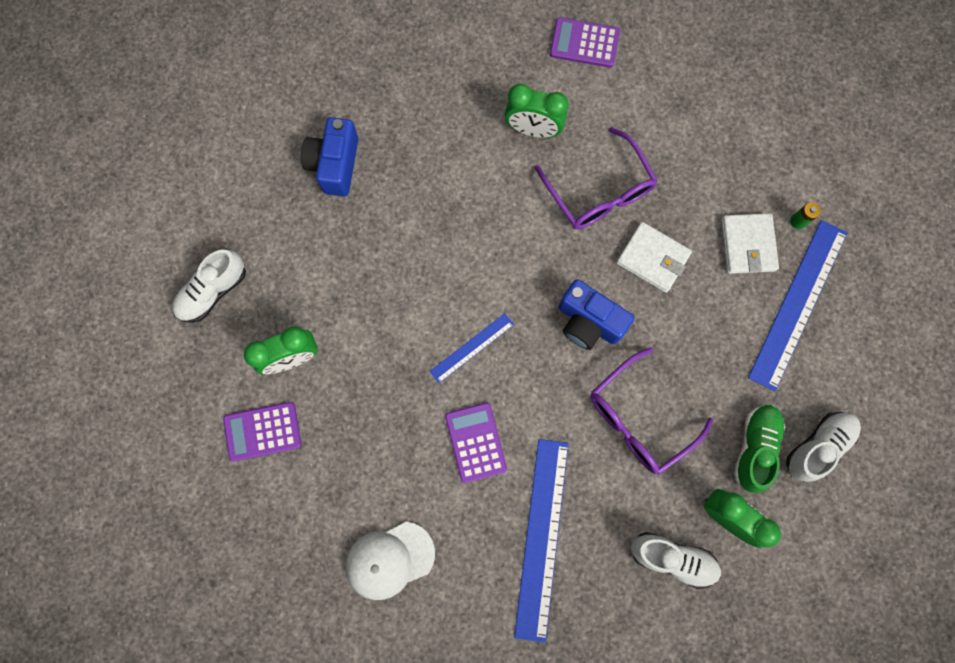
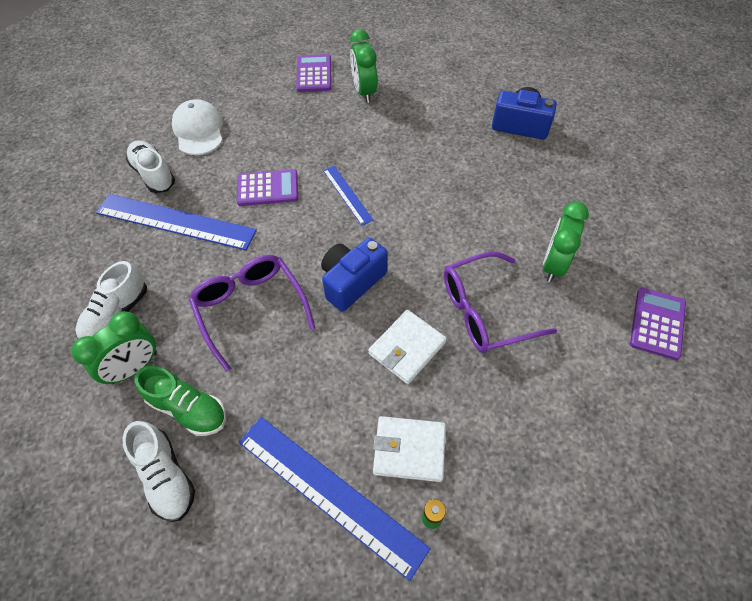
camera: 100 degrees right, 20 degrees down
white shoe [172,250,246,323] -> white shoe moved to [126,140,175,193]

